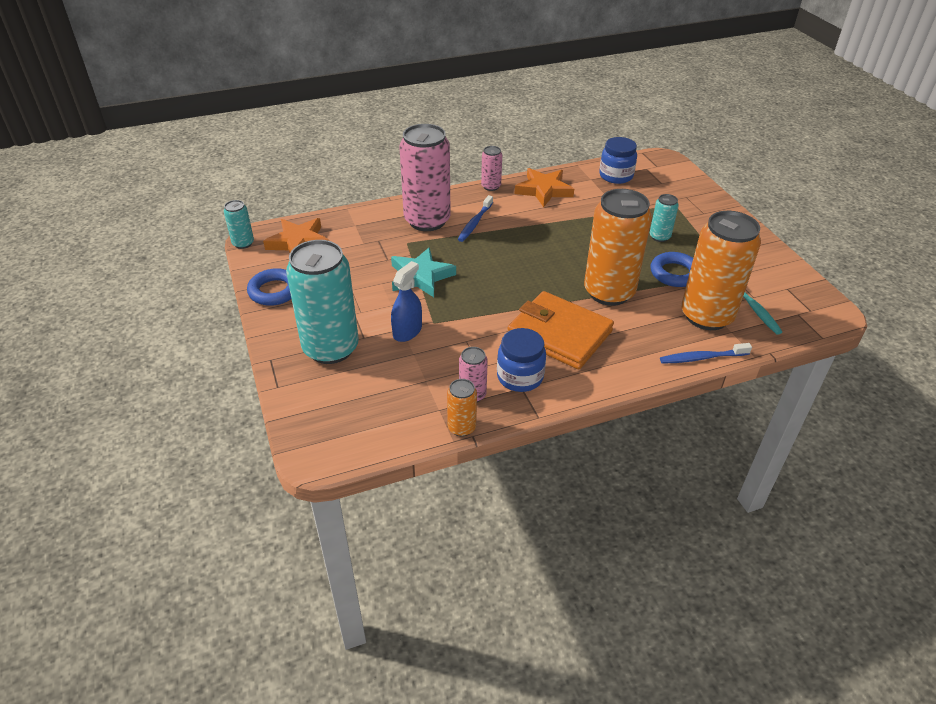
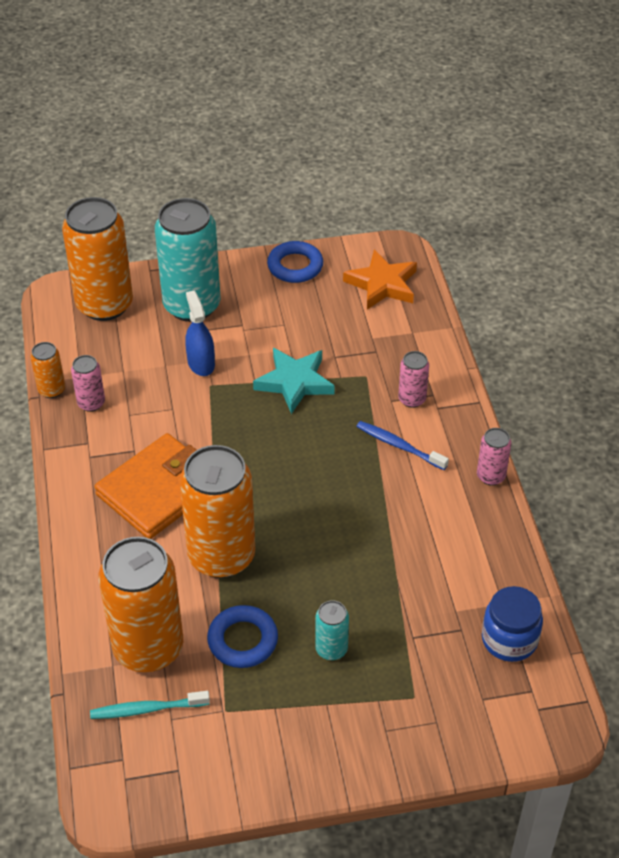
camera: 100 degrees right, 5 degrees up
turquoise can [224,200,254,249] -> none
blue spray bottle [391,261,422,342] -> blue spray bottle turned 150 degrees counterclockwise [185,291,215,376]
pink can [399,124,450,231] -> pink can [398,351,429,408], size x0.46
blue jar [497,328,546,392] -> none
orange star [515,168,574,207] -> none
blue toothbrush [660,343,752,364] -> none
none -> orange can [62,197,133,321]

